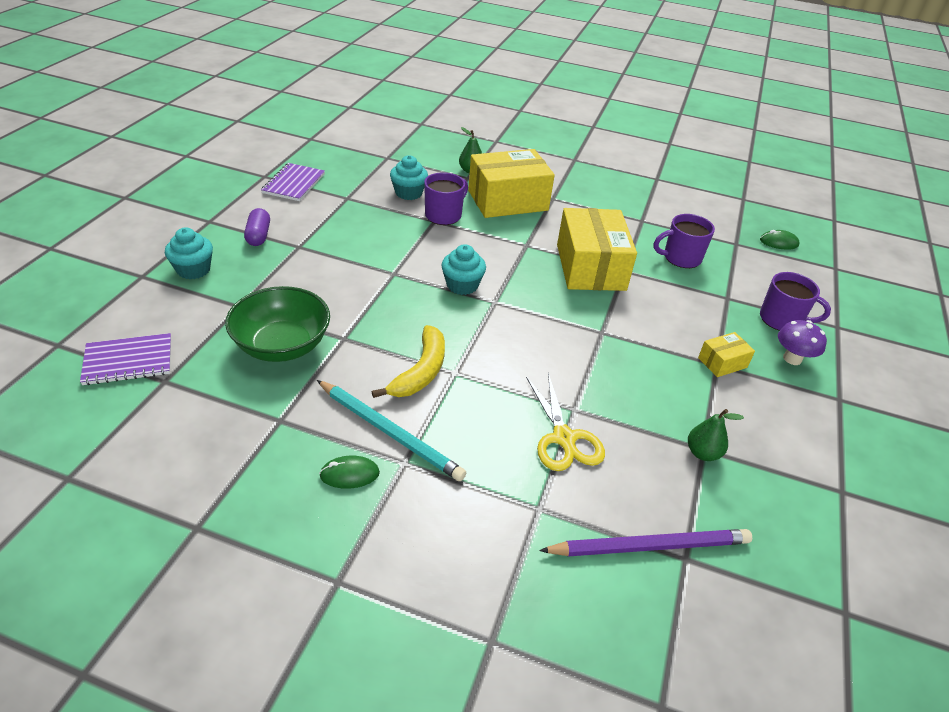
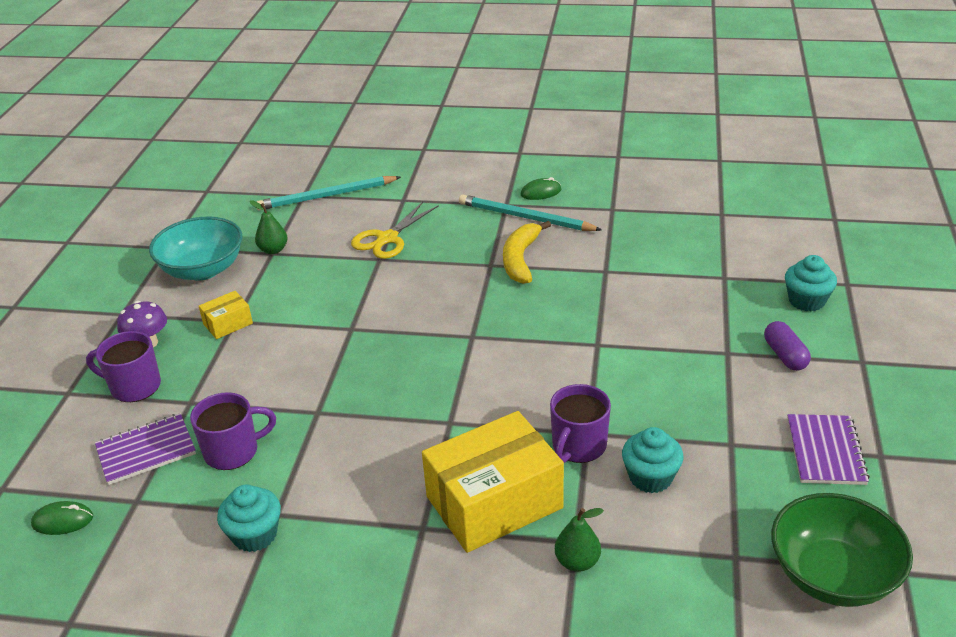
camera: 175 degrees right, 5 degrees down
purple notebook [80,333,171,385] -> purple notebook moved to [95,413,196,485]
green bowl [225,286,330,362] -> green bowl moved to [771,493,913,607]
turquoise cupcake [441,244,486,295] -> turquoise cupcake moved to [217,484,281,552]
yellow scissors [526,373,605,471] -> yellow scissors turned 120 degrees counterclockwise [351,202,439,259]
purple pencil [539,529,752,556] -> turquoise pencil [256,176,401,210]
yellow box [557,208,637,291] -> none
none -> turquoise bowl [149,217,242,281]

